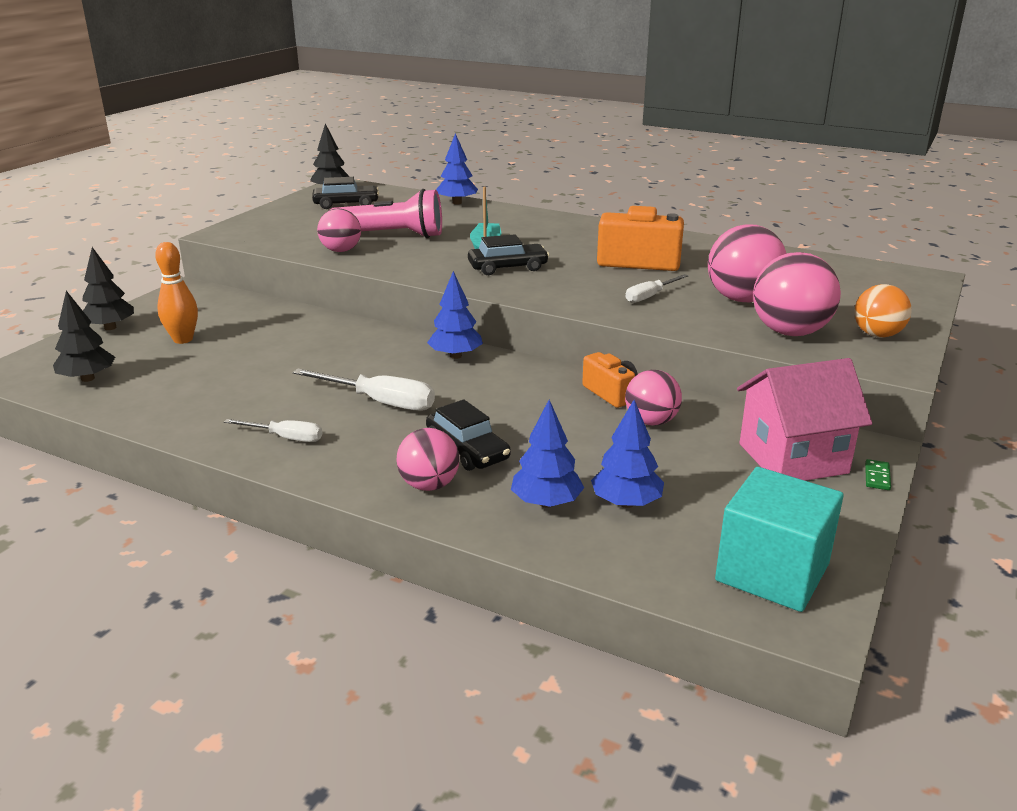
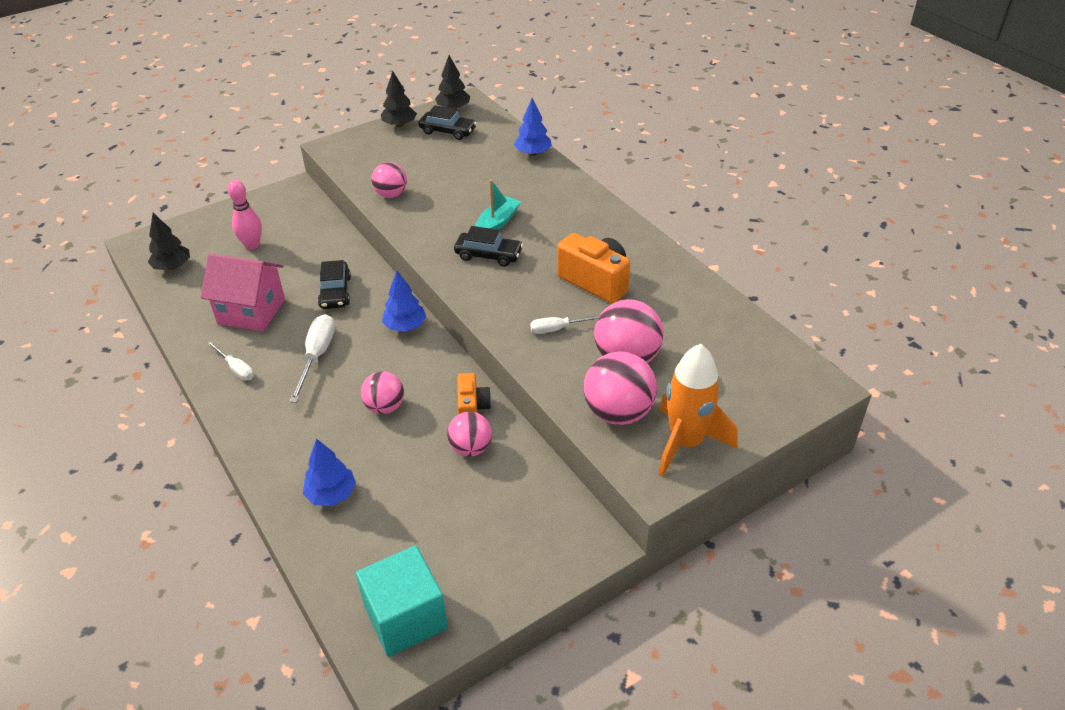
camera: 30 degrees right, 15 degrees up
black tree [83,247,134,330] -> black tree moved to [381,71,417,127]
orange bowling pin [155,242,198,344] -> pink bowling pin [228,180,262,250]
white screwdriver [293,369,435,411] -> white screwdriver turned 135 degrees counterclockwise [289,314,335,403]
pink flashlight [330,189,442,238] -> none
pink ball [396,428,459,491] -> pink ball moved to [361,371,404,414]
black car [426,399,511,471] -> black car moved to [318,260,351,309]
blue tree [591,400,664,508] -> none
pink house [737,358,872,481] -> pink house moved to [201,254,285,331]
orange ball [854,284,912,338] -> orange rocket [658,344,737,477]
green domino [865,459,891,490] -> none

